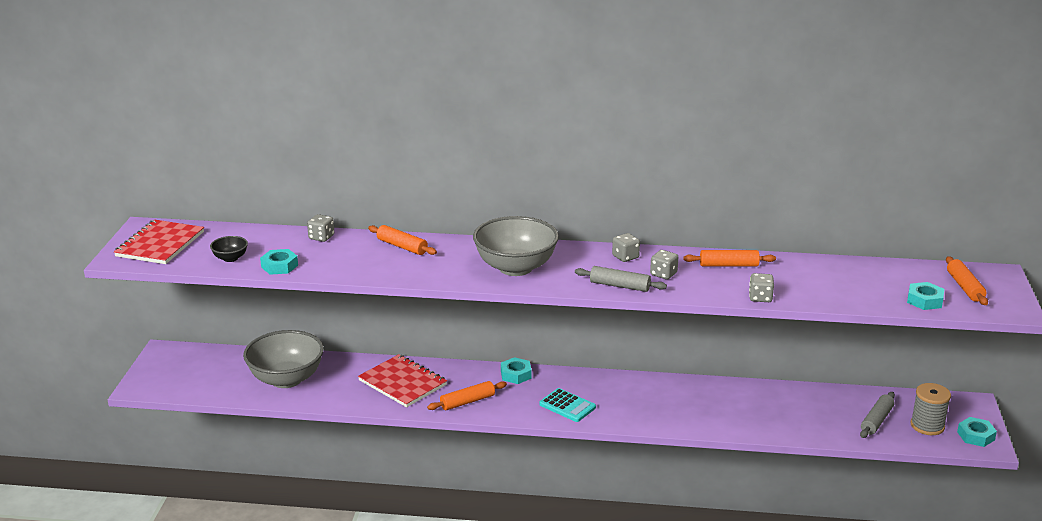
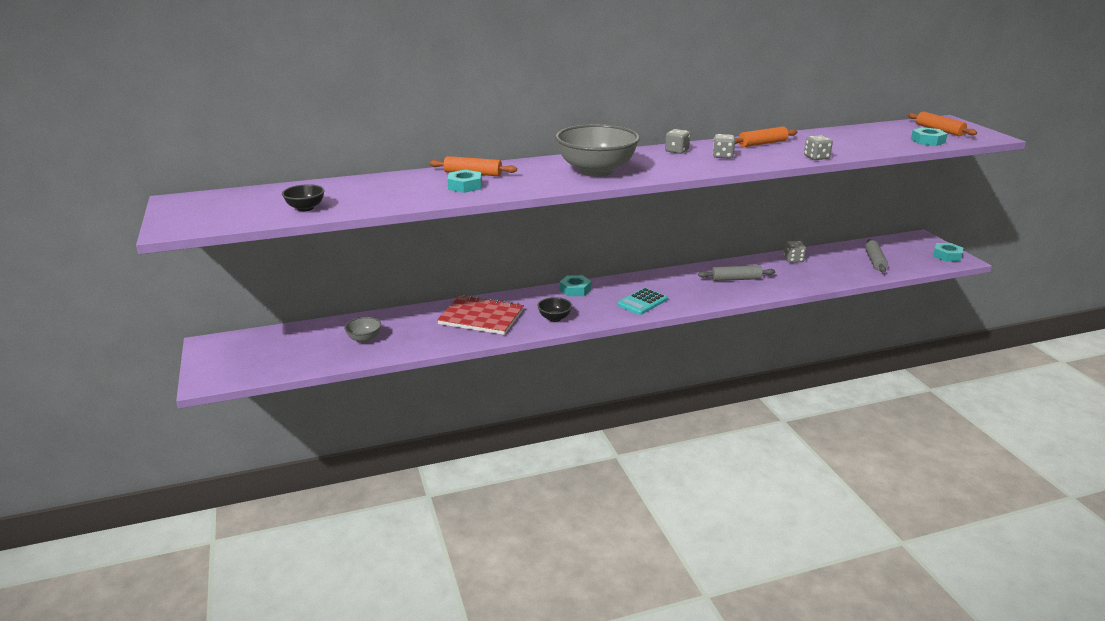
camera: 25 degrees left, 0 degrees up
red notebook [114,220,204,264] -> none
grey bowl [243,330,324,388] -> grey bowl [344,317,381,343], size x0.44
turquoise nut [260,249,298,275] -> turquoise nut moved to [447,169,482,193]
grey dice [307,214,334,242] -> grey dice moved to [784,241,806,263]
orange rolling pin [427,381,507,410] -> black bowl [537,297,572,322]
turquoise calculator [539,388,596,422] -> turquoise calculator turned 120 degrees clockwise [617,288,668,315]
grey rolling pin [575,266,667,292] -> grey rolling pin moved to [698,265,775,281]
grey spool [911,383,951,435] -> none

